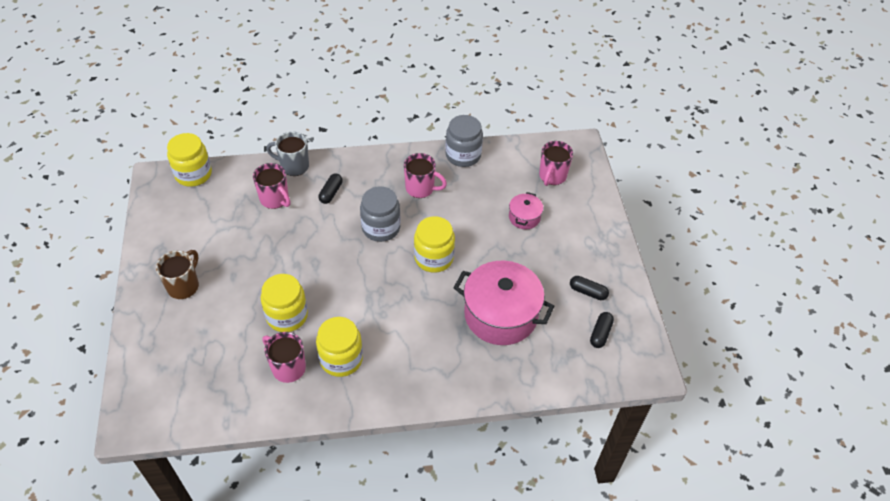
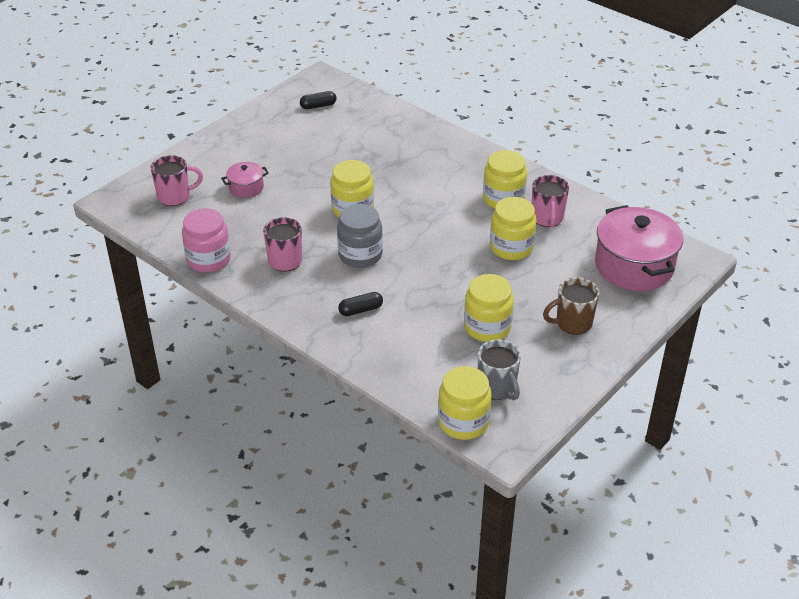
camera: 130 degrees left, 10 degrees down
pink mug [253,163,291,209] -> none
grey mug [266,132,309,176] -> grey mug moved to [478,339,521,400]
grey jar [445,115,483,167] -> pink jar [182,208,231,272]
pink pot [453,261,554,345] -> pink pot moved to [595,205,683,291]
black capsule [570,276,609,300] -> none
none -> yellow jar [464,274,514,342]

